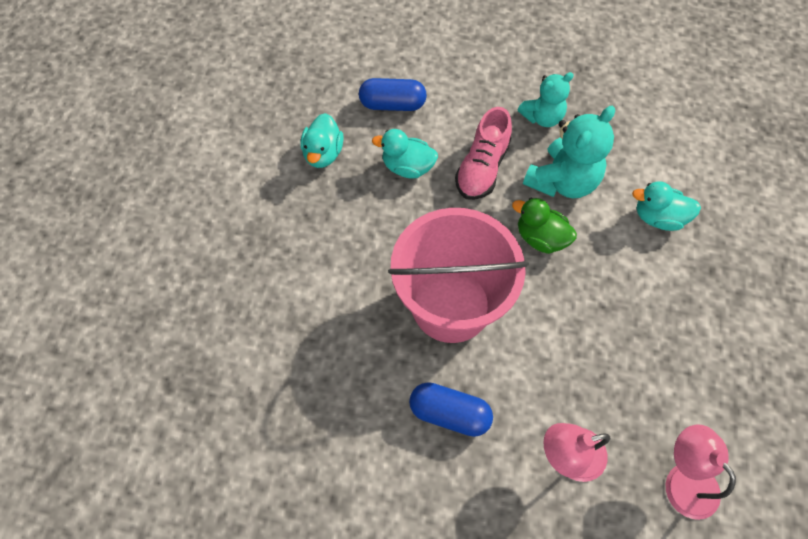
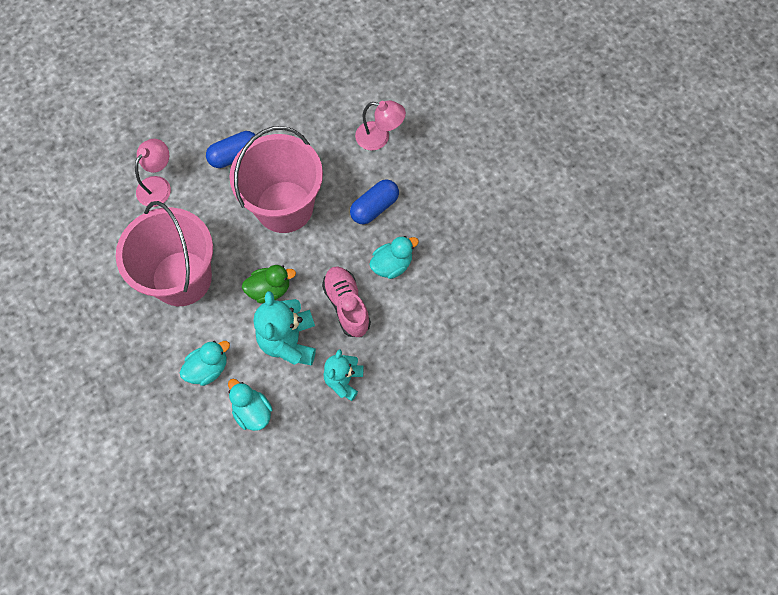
camera: 135 degrees right, 5 degrees up
turquoise duck [300,113,344,168] -> turquoise duck moved to [228,379,273,431]
blue capsule [359,78,427,111] -> blue capsule moved to [350,179,399,224]
pink lamp [666,425,736,520] -> pink lamp moved to [355,100,406,151]
none -> pink bucket [116,201,213,306]

